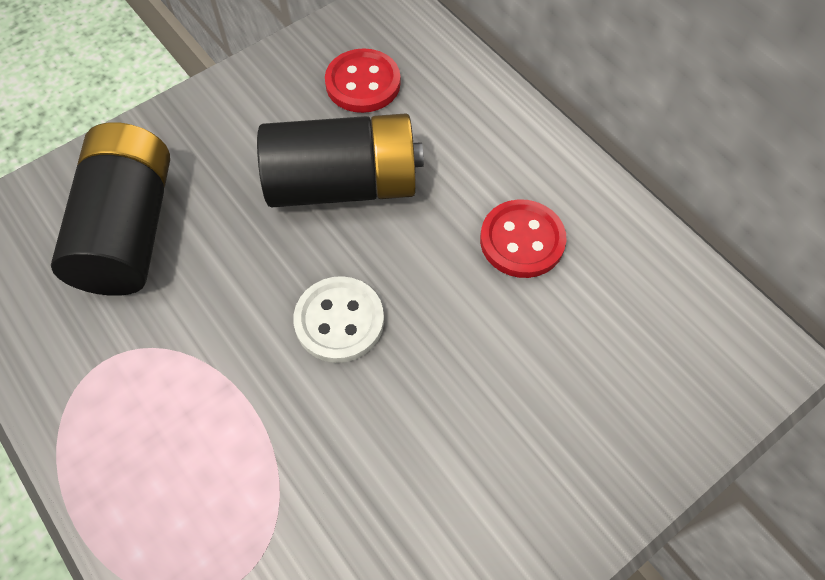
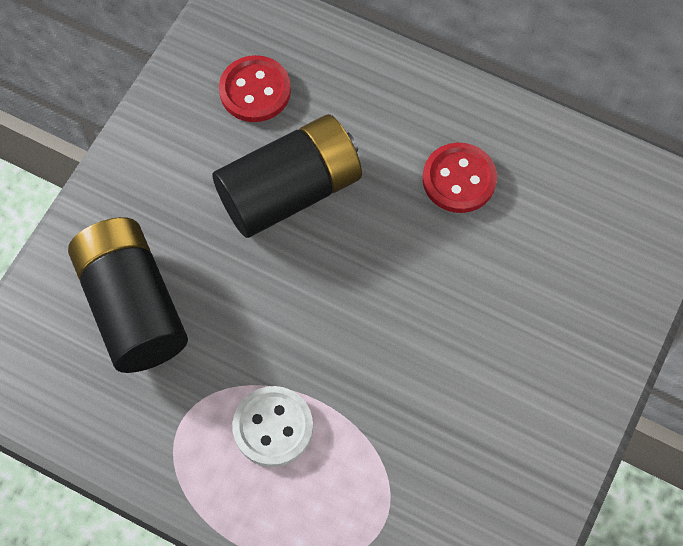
camera: 25 degrees left, 5 degrees up
white button [293,276,384,363] -> white button moved to [232,386,313,467]

